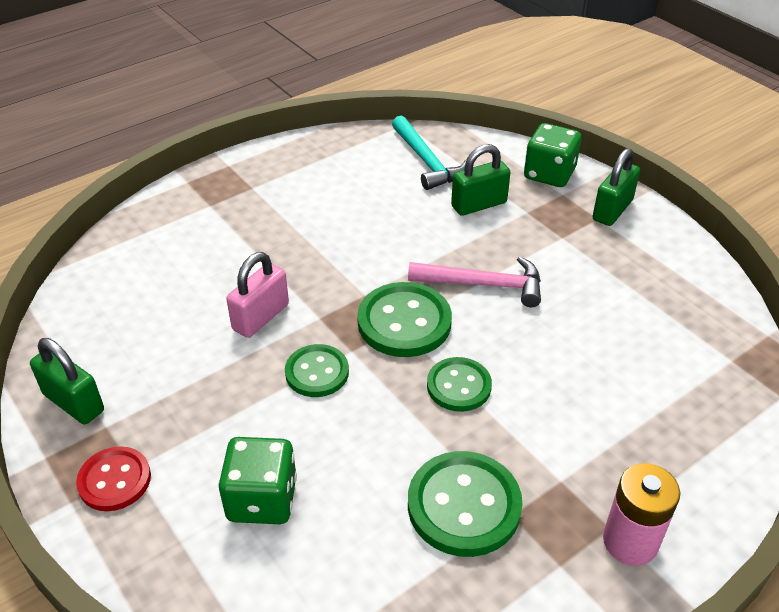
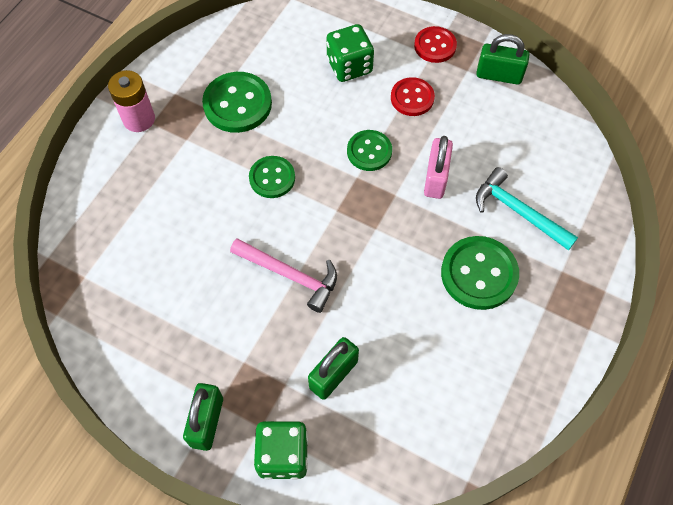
camera: 155 degrees right, 20 degrees up
green button [357,282,452,357] -> green button moved to [441,236,519,310]
turquoise hammer [392,115,466,190] -> turquoise hammer moved to [476,167,578,250]
pink hammer [408,257,541,307] -> pink hammer turned 135 degrees counterclockwise [230,238,337,313]
none -> red button [391,77,435,116]

